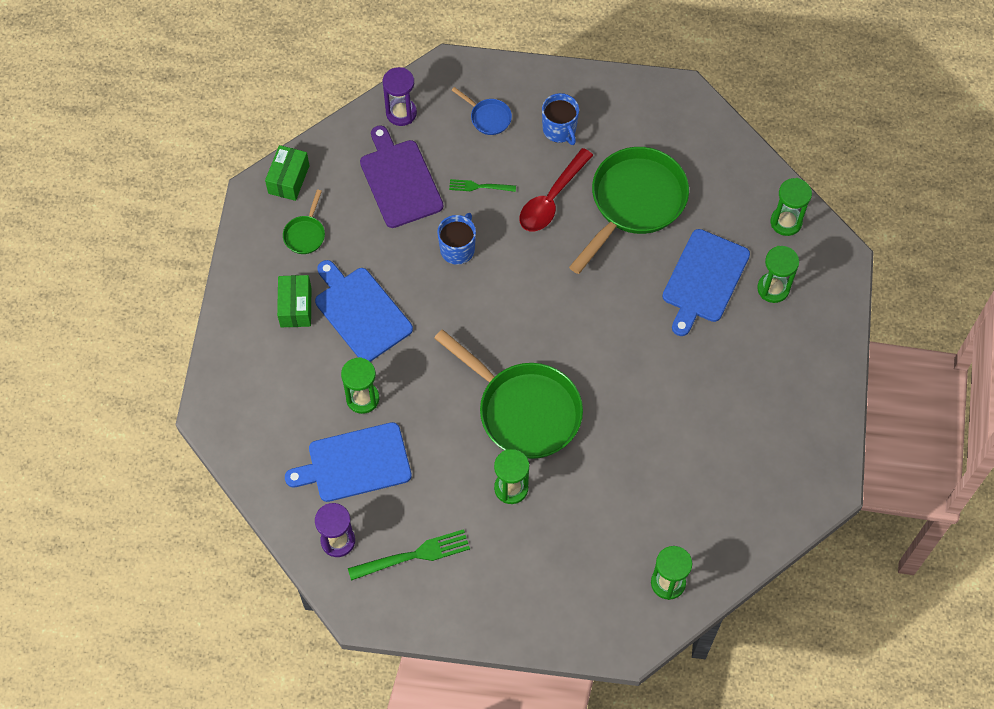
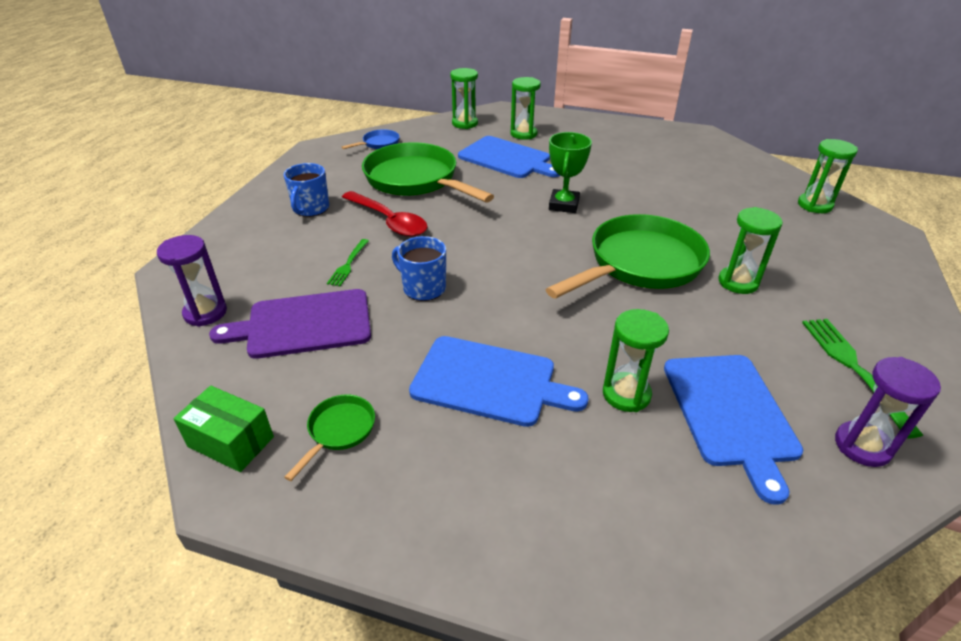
camera: 80 degrees left, 25 degrees down
green box [277,275,311,327] -> none
green pan [283,190,325,254] -> green pan turned 90 degrees counterclockwise [284,395,375,481]
blue cutting board [315,260,413,362] -> blue cutting board turned 135 degrees counterclockwise [409,336,588,427]
blue pan [452,87,512,135] -> blue pan moved to [342,129,400,149]
blue mug [542,93,579,145] -> blue mug turned 120 degrees clockwise [284,163,329,217]
none -> green trophy [549,132,592,213]

